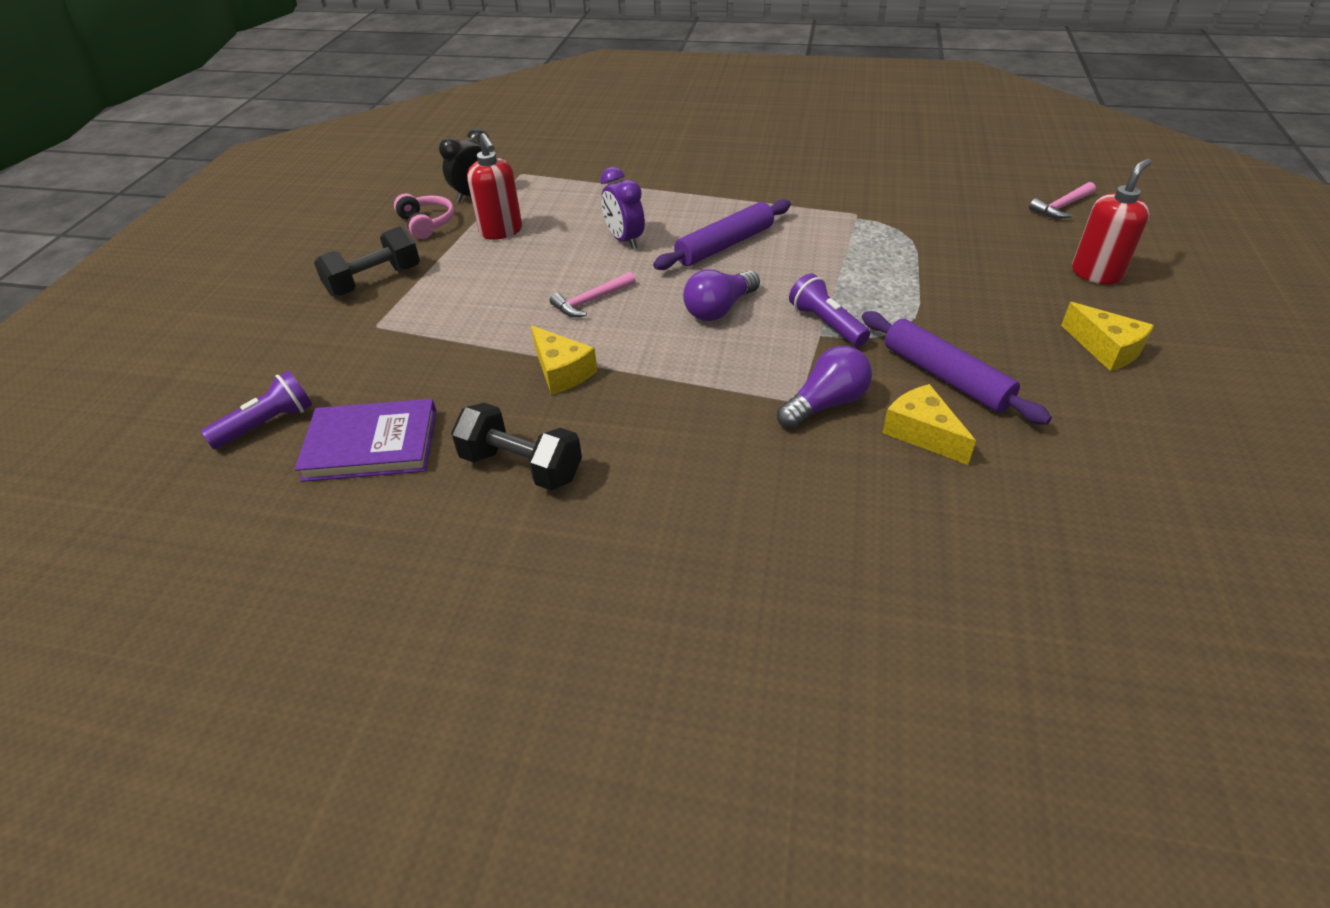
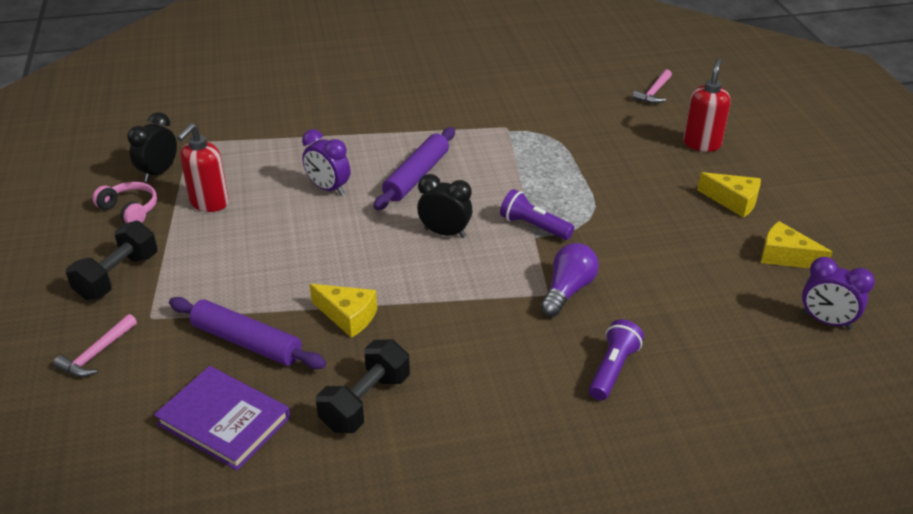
camera: 25 degrees left, 5 degrees down
purple flashlight [201,370,312,449] -> purple flashlight moved to [589,319,644,400]
purple book [295,399,437,482] -> purple book turned 60 degrees clockwise [154,366,290,471]
black dumbbell [451,403,582,491] -> black dumbbell turned 60 degrees counterclockwise [316,339,410,433]
red soap dispenser [467,133,522,240] -> red soap dispenser turned 75 degrees clockwise [177,123,229,212]
pink hammer [549,272,636,317] -> pink hammer moved to [53,314,137,377]
purple light bulb [683,269,760,321] -> black clock [417,174,473,238]
purple rolling pin [862,311,1052,425] -> purple rolling pin moved to [169,297,326,369]
yellow cheese [882,384,976,465] -> yellow cheese moved to [761,221,833,268]
none -> purple clock [802,257,875,330]

